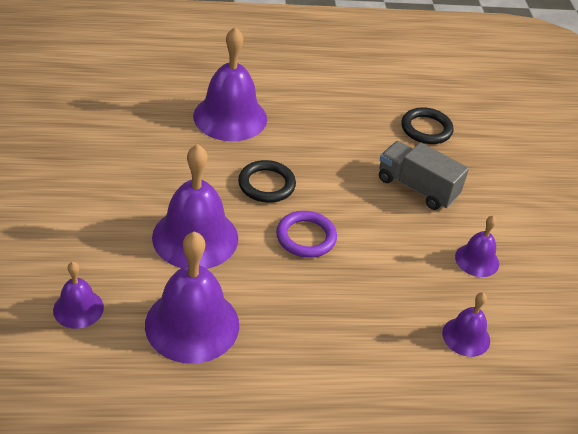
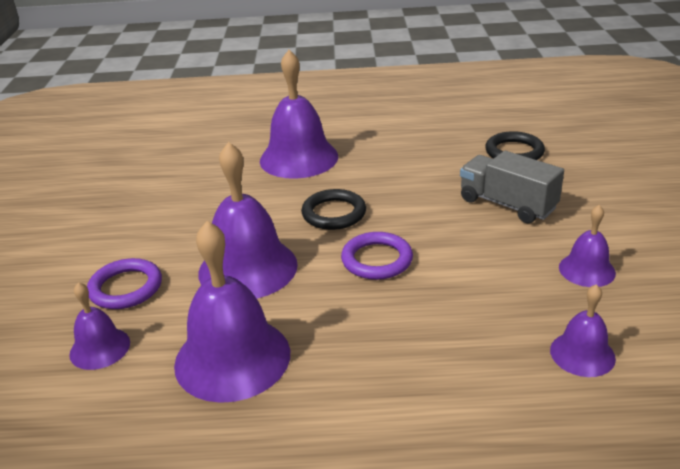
camera: 10 degrees right, 10 degrees down
none -> purple ring [87,258,162,309]

